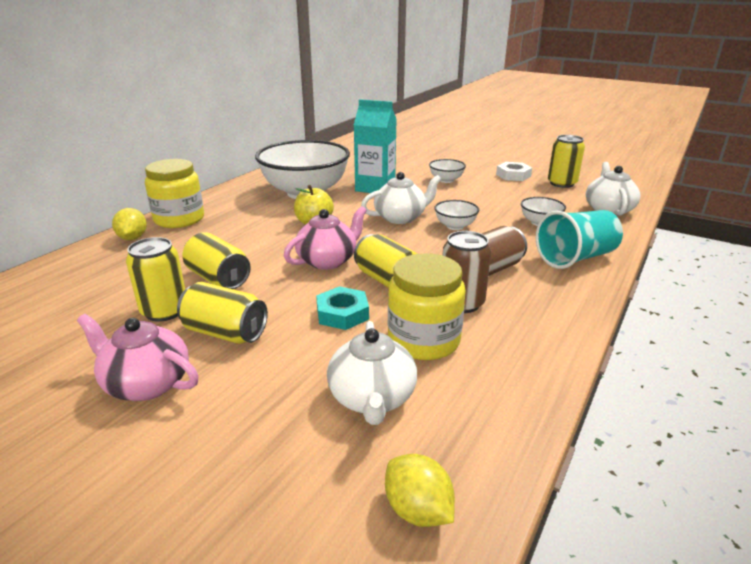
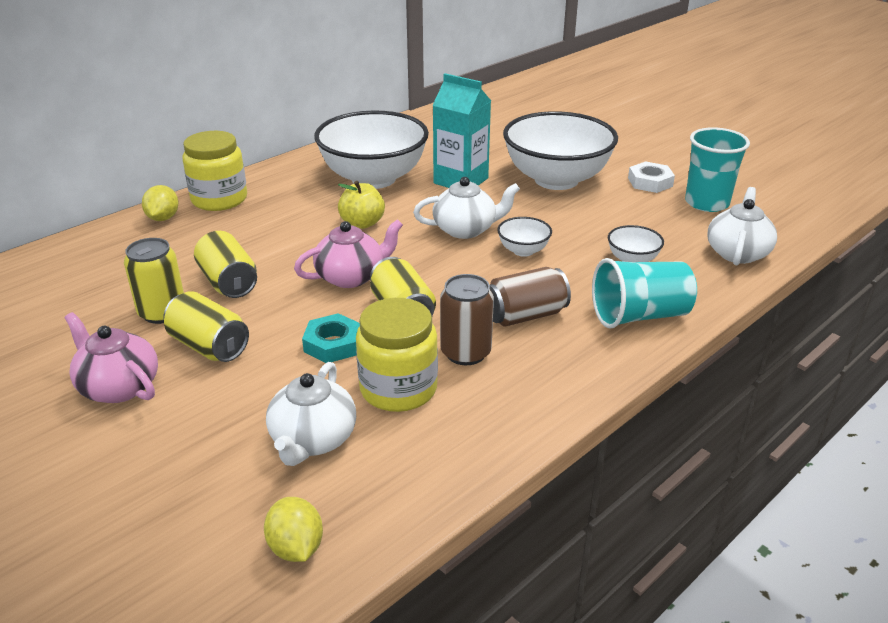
camera: 15 degrees right, 5 degrees up
white bowl [429,159,466,183] -> white bowl [503,111,618,190], size x2.37
yellow can [548,135,585,188] -> turquoise cup [685,127,750,212]

